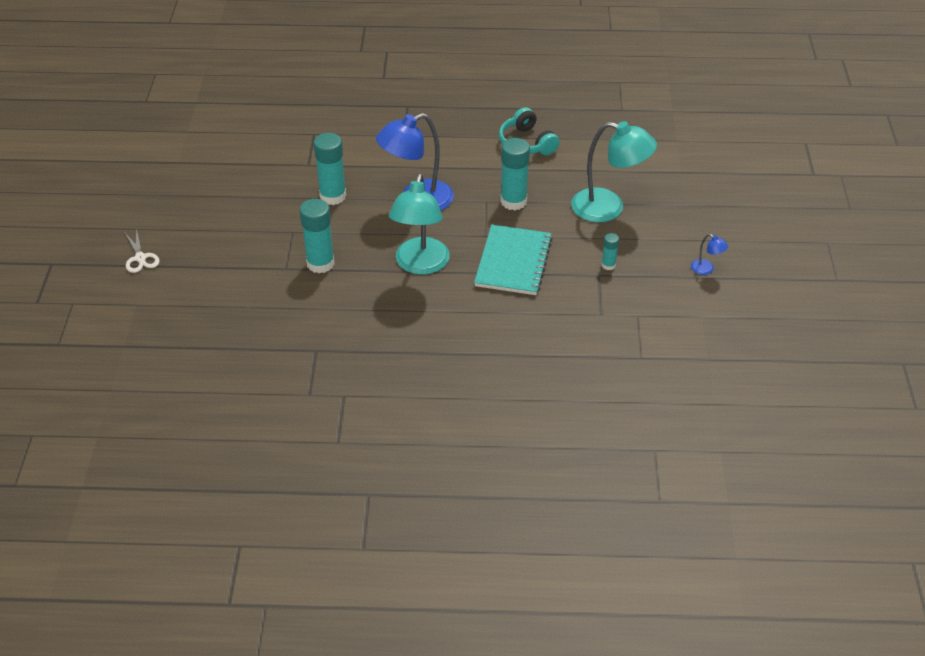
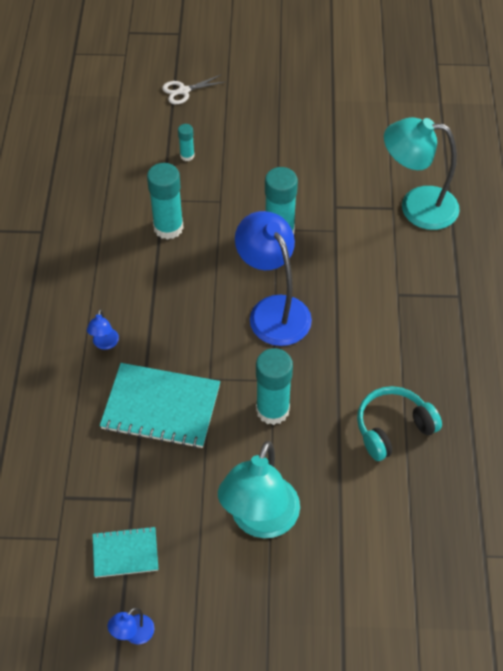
camera: 90 degrees right, 10 degrees up
turquoise lamp [389,173,450,275] -> turquoise lamp moved to [384,117,460,230]
turquoise glue stick [602,233,619,270] -> turquoise glue stick moved to [178,124,195,161]
none -> blue lamp [87,309,119,350]
none -> turquoise notebook [92,526,158,578]

